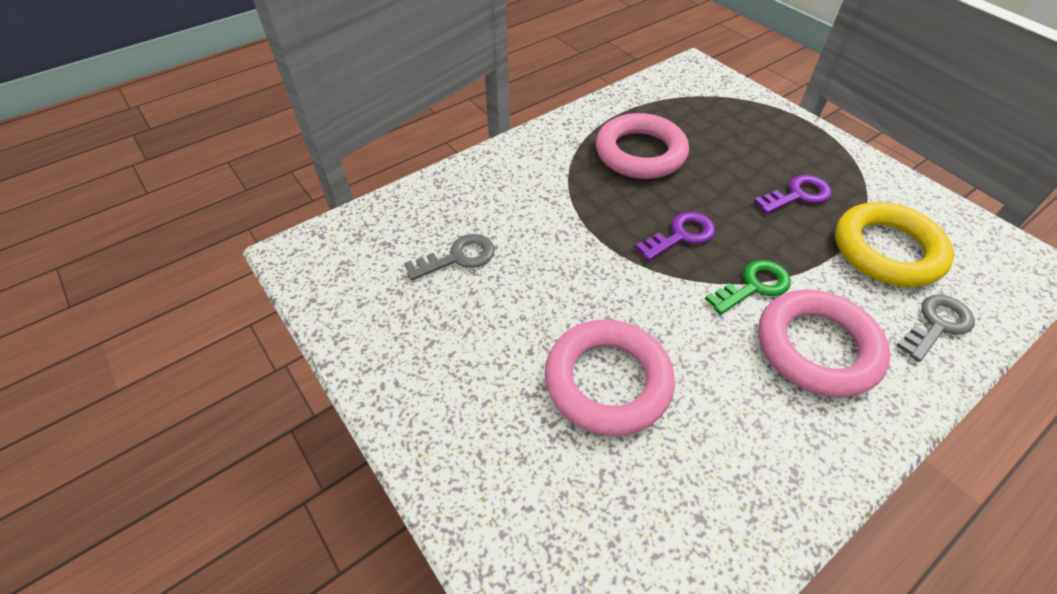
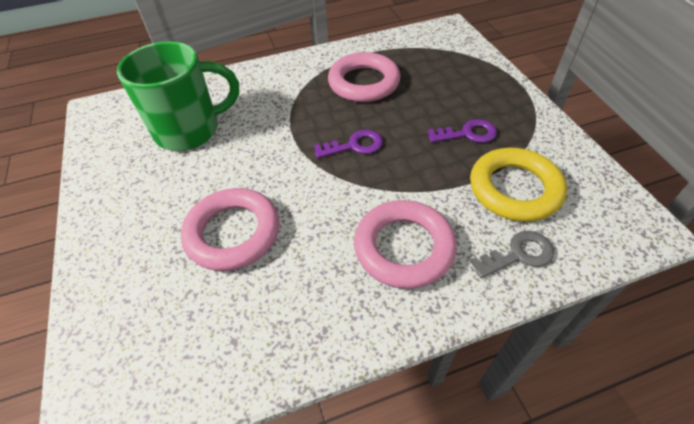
camera: 20 degrees right, 0 degrees up
grey key [404,234,495,281] -> green mug [117,41,239,151]
green key [705,260,791,314] -> none

